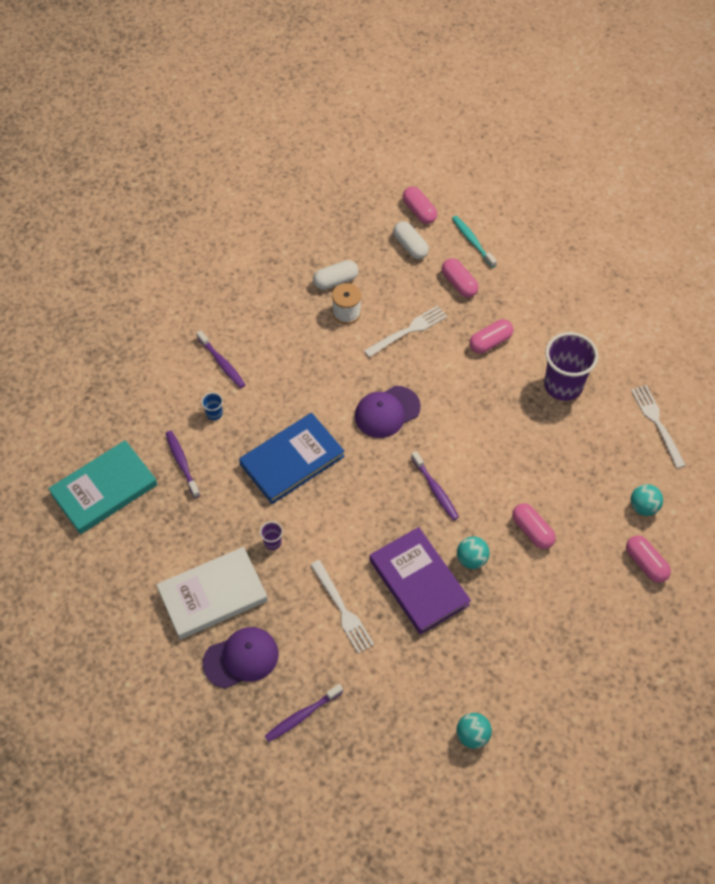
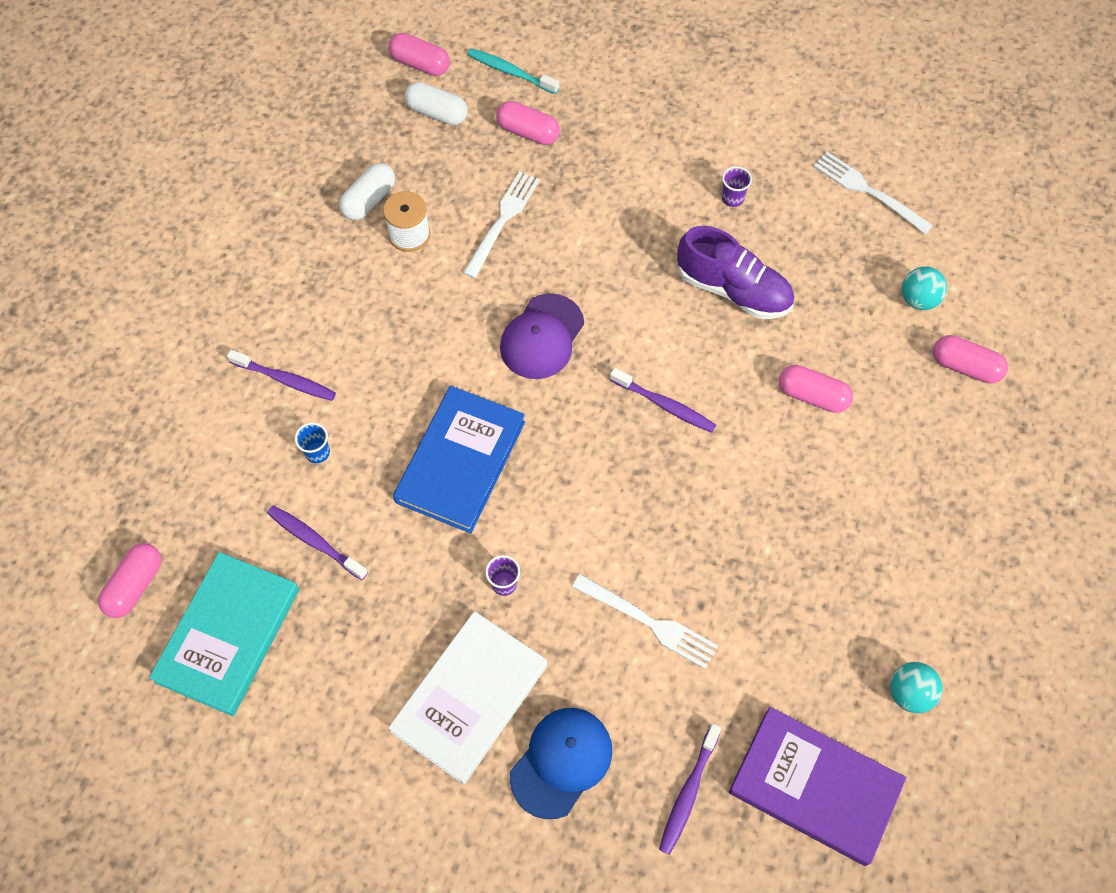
camera: 30 degrees left, 5 degrees up
purple cap [203,627,278,689] -> blue cap [510,708,612,819]
purple book [369,527,471,635] -> purple book moved to [729,707,906,866]
turquoise ball [457,536,490,569] -> none
pink capsule [469,319,513,353] -> pink capsule moved to [98,543,161,618]
purple cup [544,332,599,401] -> purple cup [722,166,752,207], size x0.42
none -> purple shoe [677,226,794,319]

